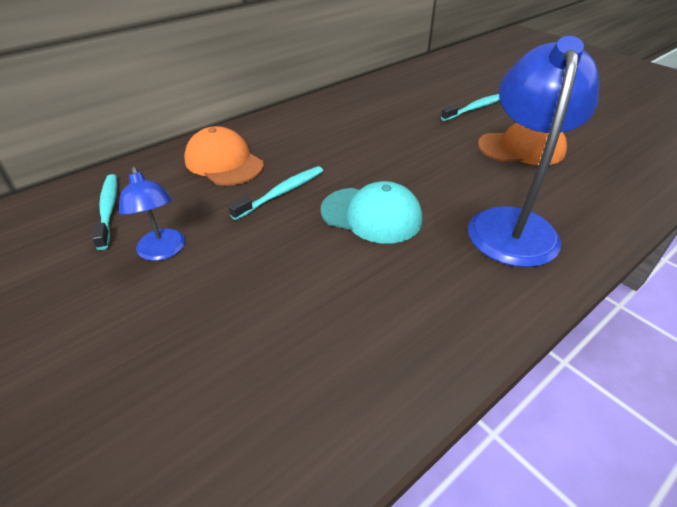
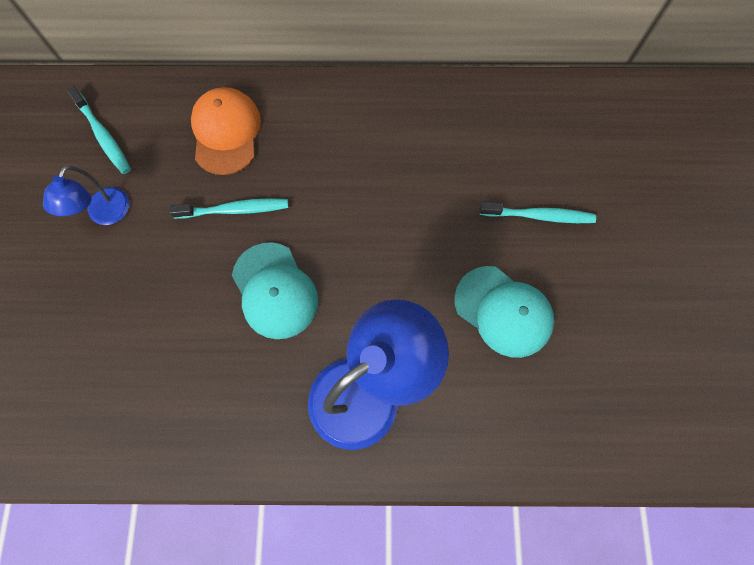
camera: 40 degrees right, 30 degrees up
turquoise toothbrush [92,174,117,250] -> turquoise toothbrush turned 120 degrees clockwise [67,86,131,174]
orange cap [478,122,567,165] -> turquoise cap [454,266,554,358]

